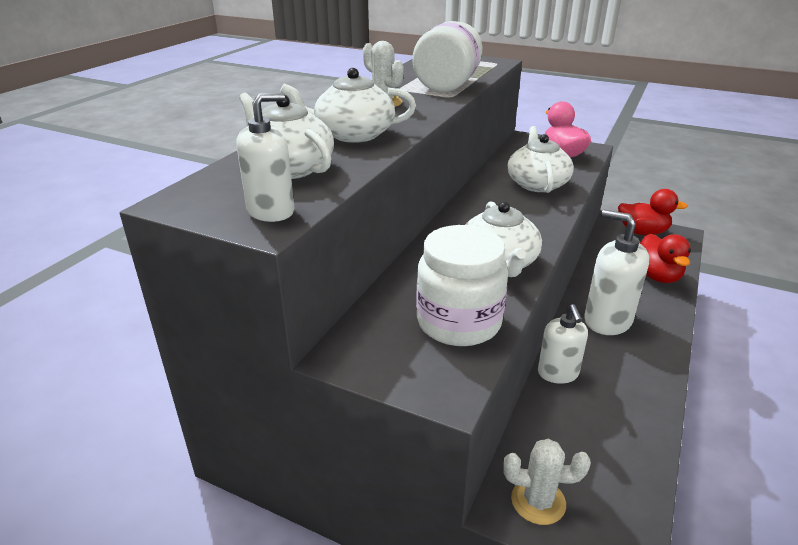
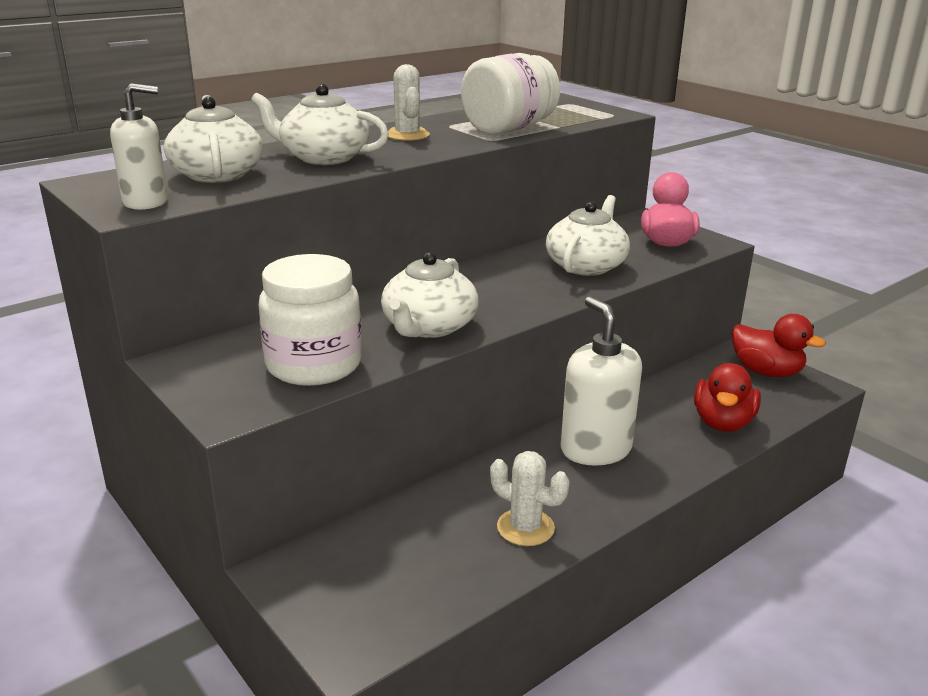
camera: 25 degrees right, 5 degrees down
white cactus [504,439,591,525] -> white cactus moved to [490,451,570,546]
white soap dispenser [538,304,588,384] -> none

